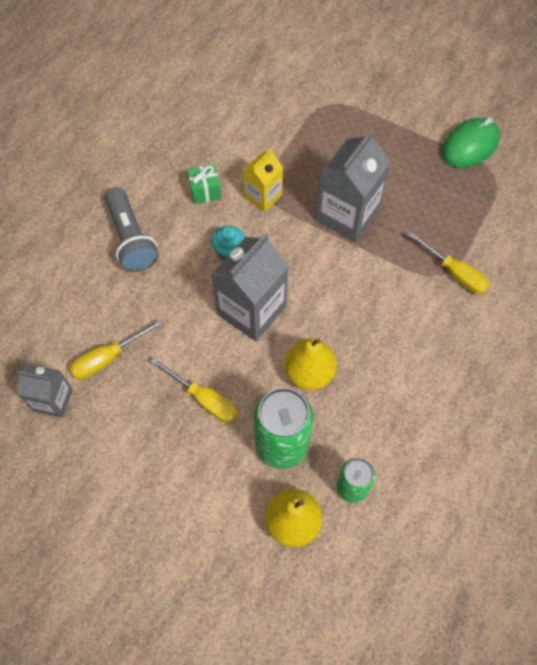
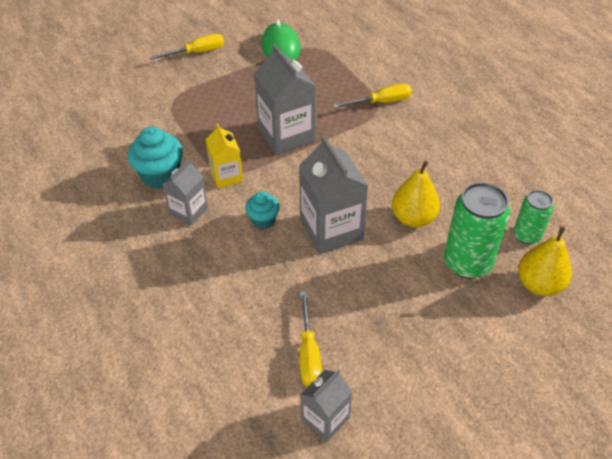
camera: 60 degrees left, 15 degrees down
grey flashlight [105,187,159,272] -> none
yellow screwdriver [151,357,238,423] -> yellow screwdriver moved to [149,34,224,60]
green gift [187,164,221,204] -> grey carton [162,159,208,225]
none -> turquoise cupcake [128,126,183,189]

